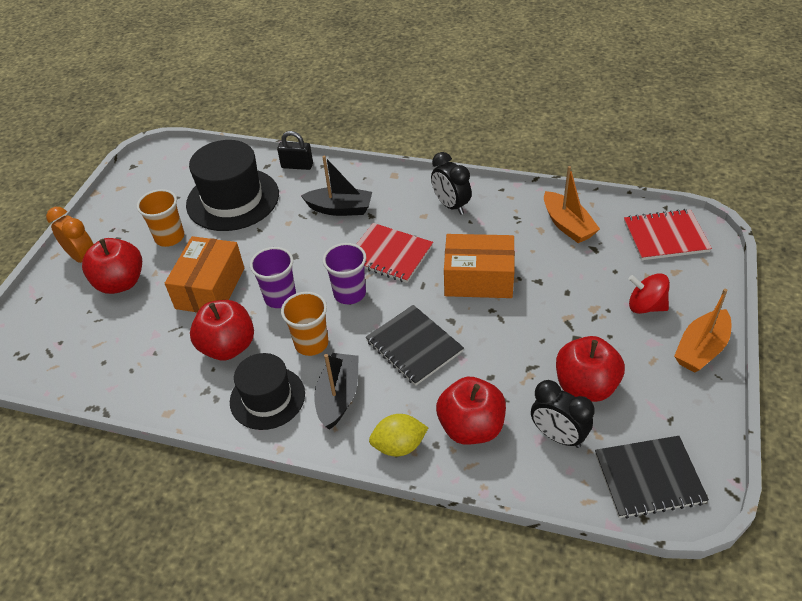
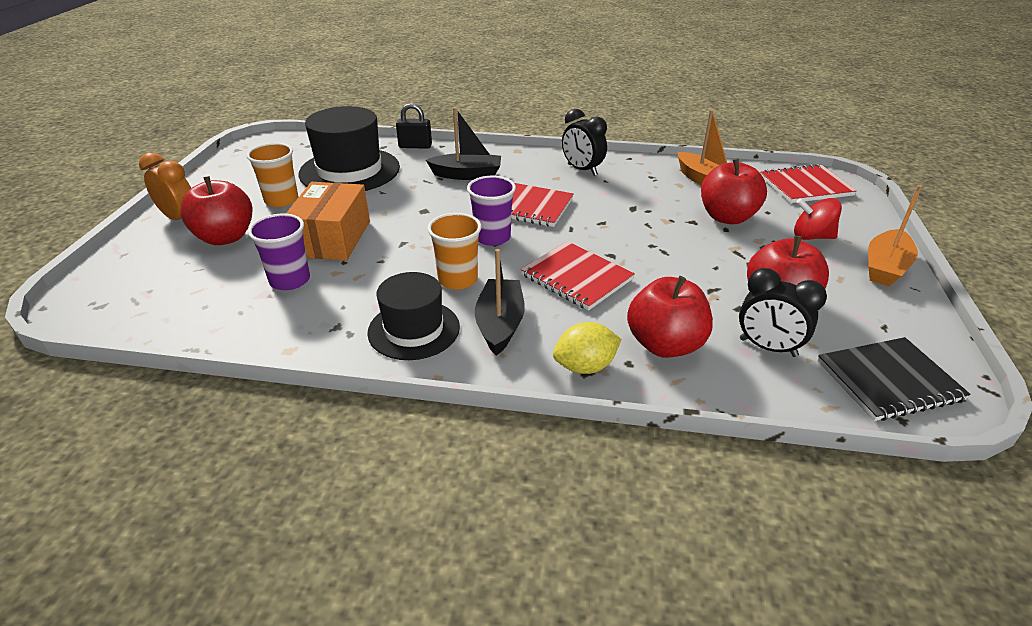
camera: 10 degrees left, 10 degrees down
red apple [190,300,254,360] -> red apple moved to [701,158,767,224]
purple cup [250,247,296,308] -> purple cup moved to [248,214,310,290]
black notebook [366,305,464,386] -> red notebook [521,241,635,310]
orange box [444,234,515,298] -> none

